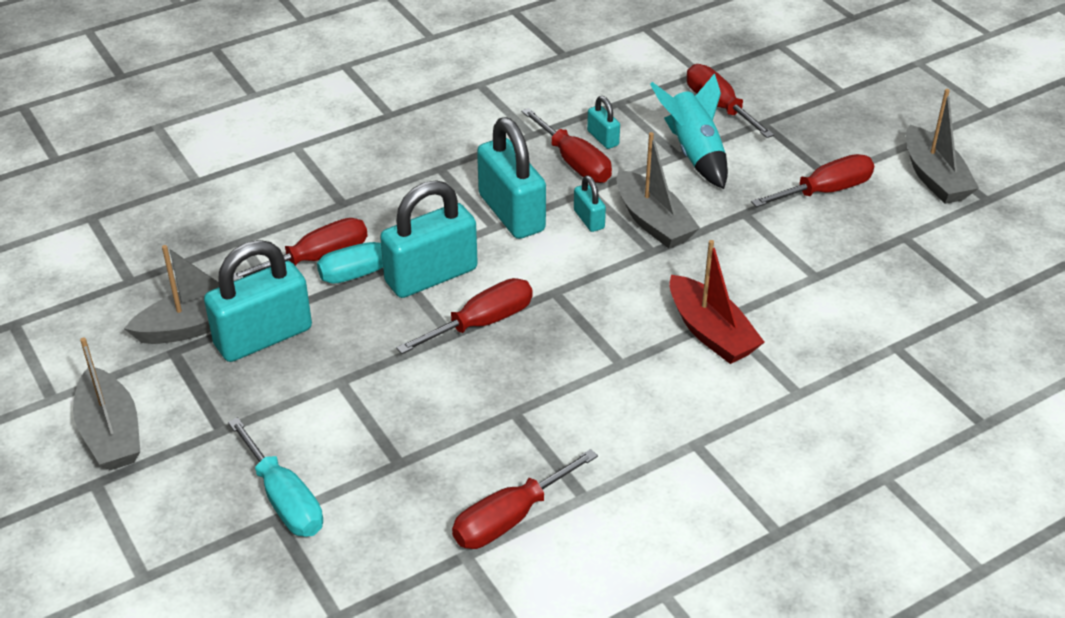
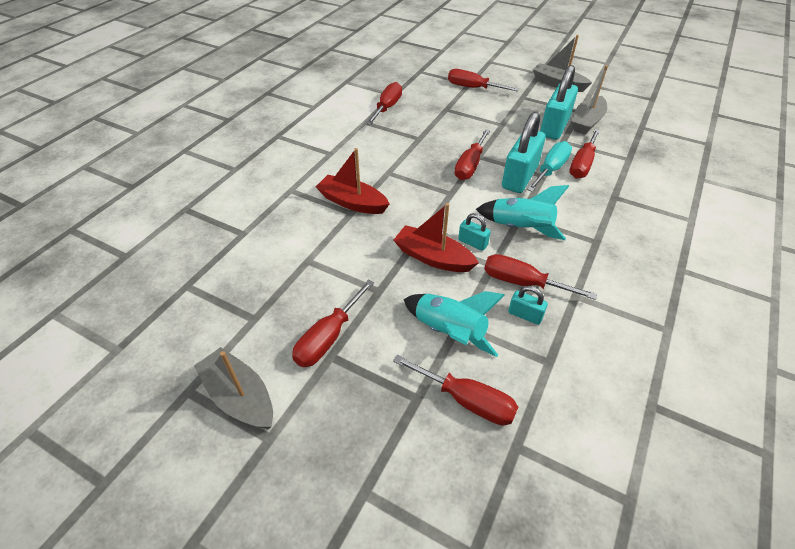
camera: 150 degrees right, 5 degrees up
turquoise screwdriver [228,417,323,537] -> red screwdriver [448,69,519,91]
turquoise padlock [477,117,546,239] -> turquoise rocket [476,185,569,240]
grey boat [616,132,700,248] -> red boat [393,203,479,272]

